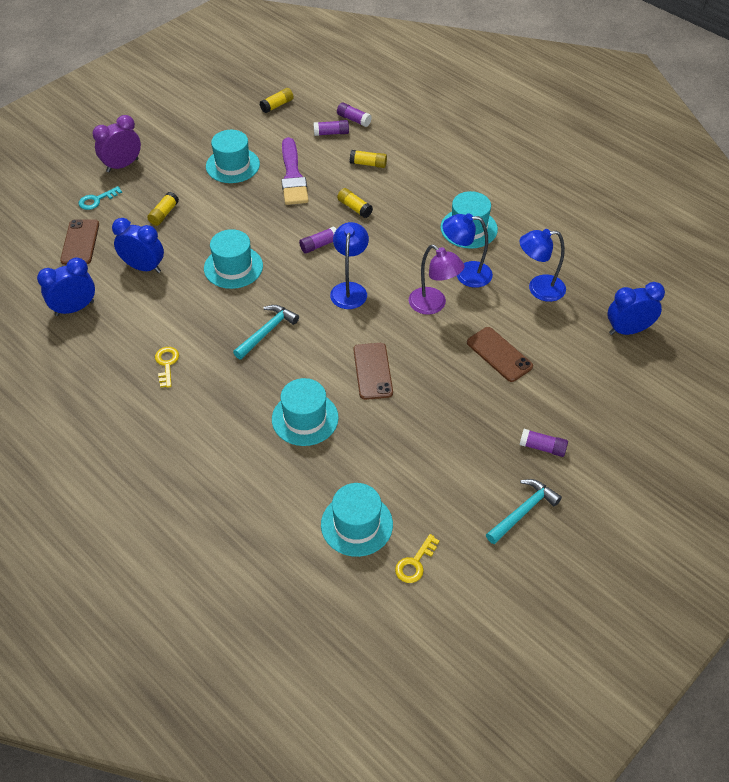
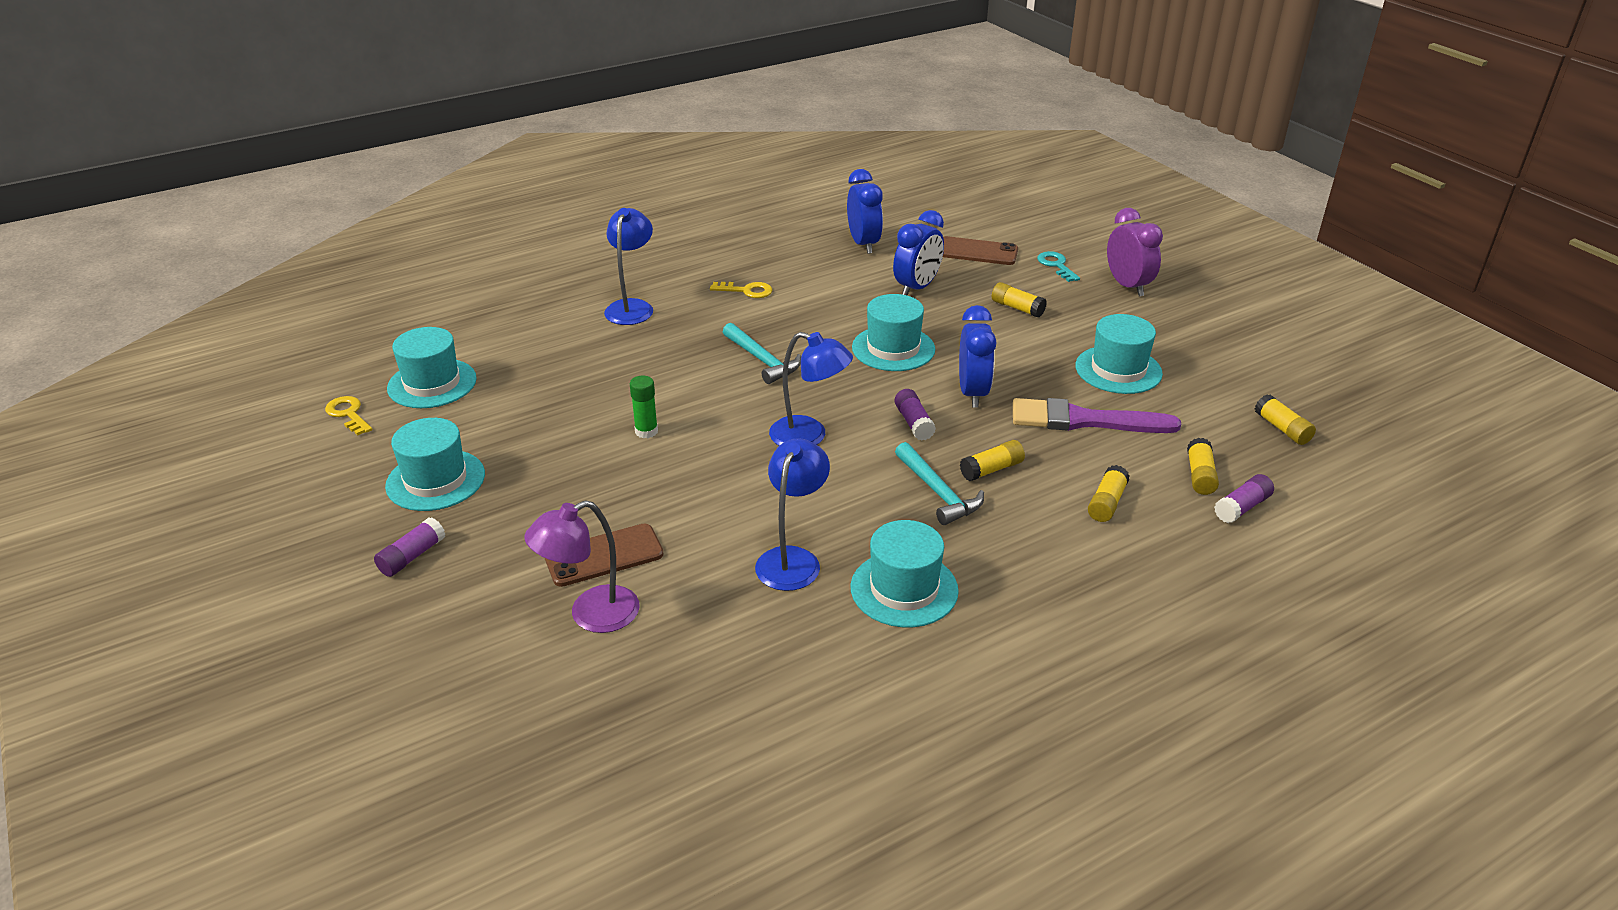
camera: 105 degrees right, 15 degrees down
turquoise hat [272,378,339,446] -> turquoise hat moved to [385,418,485,511]
purple glue stick [313,120,349,136] -> yellow glue stick [1187,438,1219,495]
brown phone [353,343,393,400] -> green glue stick [630,376,658,438]
purple lamp [409,245,465,315] -> purple lamp moved to [524,500,640,633]
turquoise hammer [486,479,562,544] -> turquoise hammer moved to [895,442,984,525]
blue lamp [519,229,566,302] -> blue lamp moved to [604,208,653,325]
blue clock [608,282,665,335] -> blue clock moved to [959,305,996,408]

